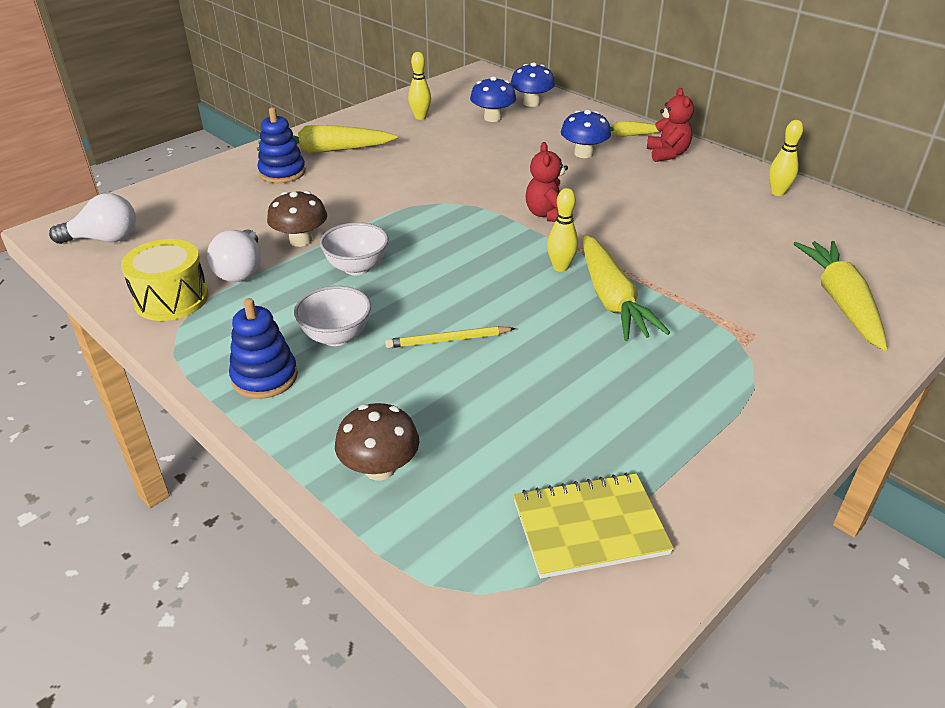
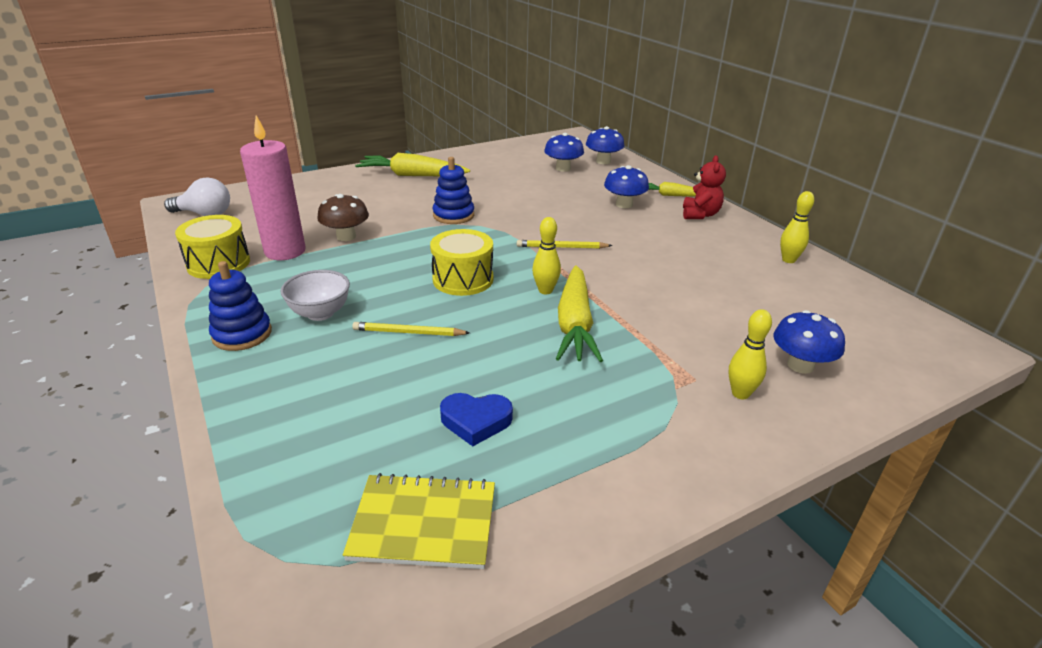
camera: 15 degrees right, 5 degrees down
white light bulb [207,229,261,282] -> pink candle [240,115,306,260]
blue stacking toy [257,107,306,183] -> blue stacking toy moved to [433,157,474,224]
white bowl [320,222,389,275] -> none
brown mushroom [335,403,419,481] -> none
yellow bowling pin [408,52,431,120] -> yellow bowling pin moved to [729,309,772,399]
red teddy bear [526,142,568,222] -> yellow pencil [517,240,612,249]
yellow carrot [793,241,887,351] -> blue mushroom [773,310,845,374]
none -> yellow drum [430,229,493,296]
none -> blue heart [440,393,513,446]

